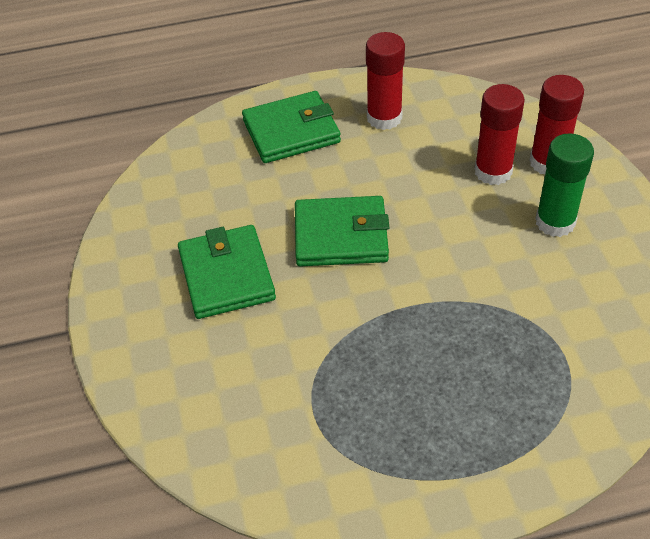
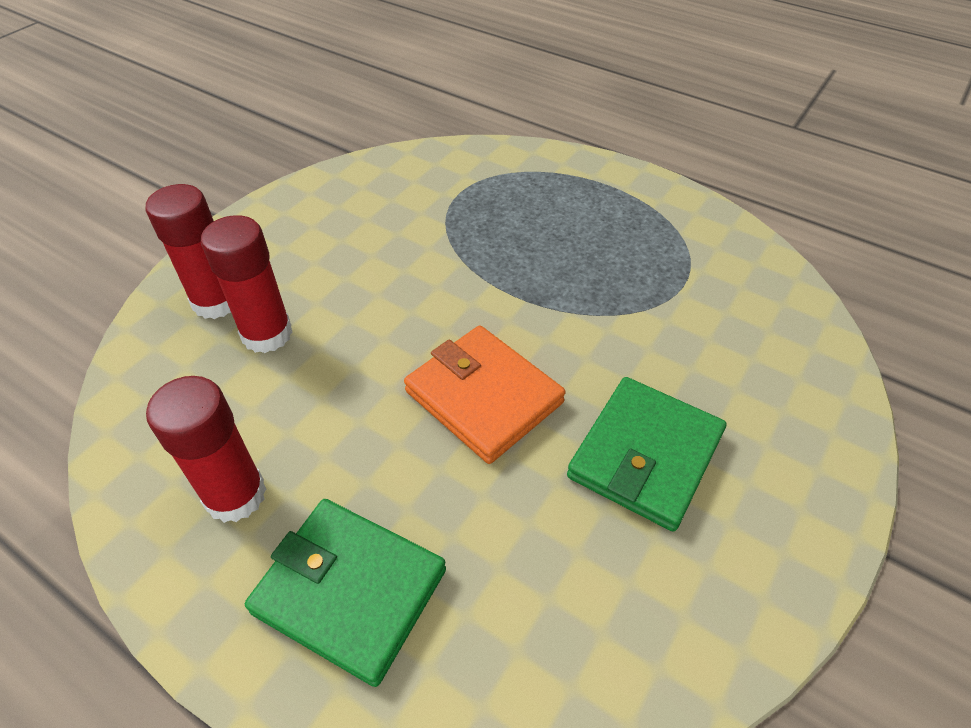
camera: 135 degrees left, 0 degrees up
green wallet [295,196,389,267] -> orange wallet [404,325,566,464]
green glue stick [535,133,594,237] -> none

